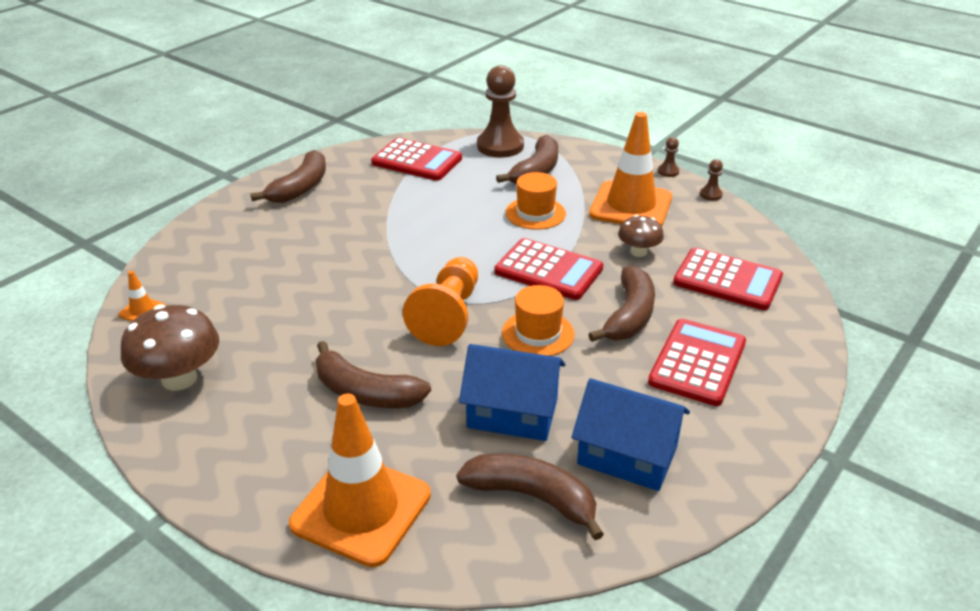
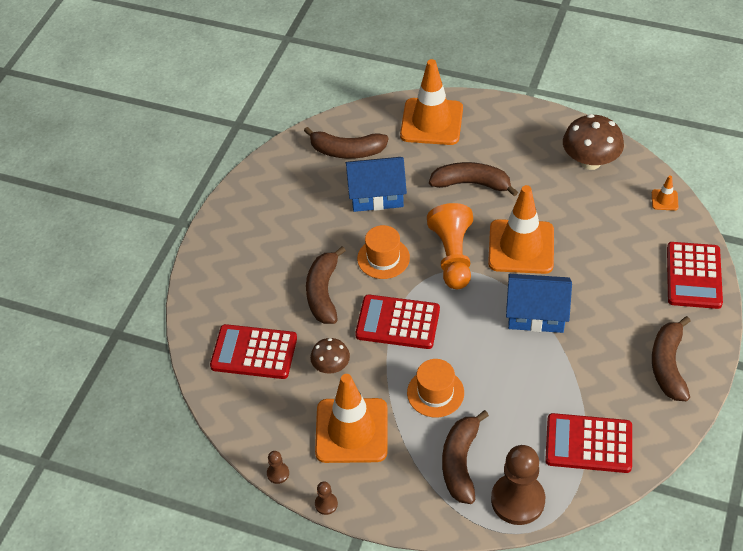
camera: 165 degrees right, 15 degrees up
blue house [572,378,690,491] -> blue house moved to [506,274,572,333]
red calculator [648,319,746,406] -> red calculator moved to [667,242,723,309]
none -> orange traffic cone [488,185,554,274]

